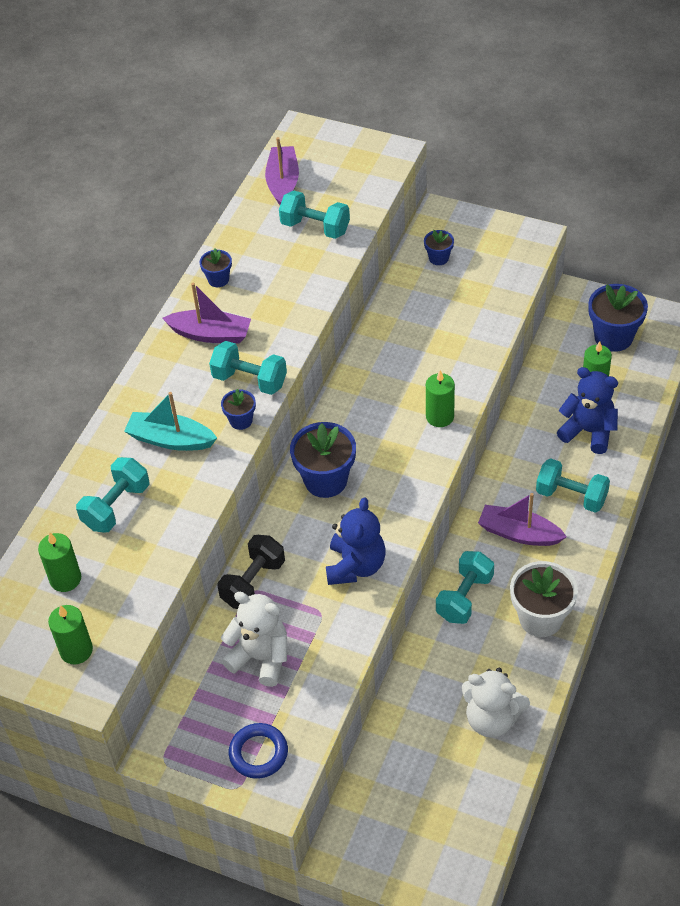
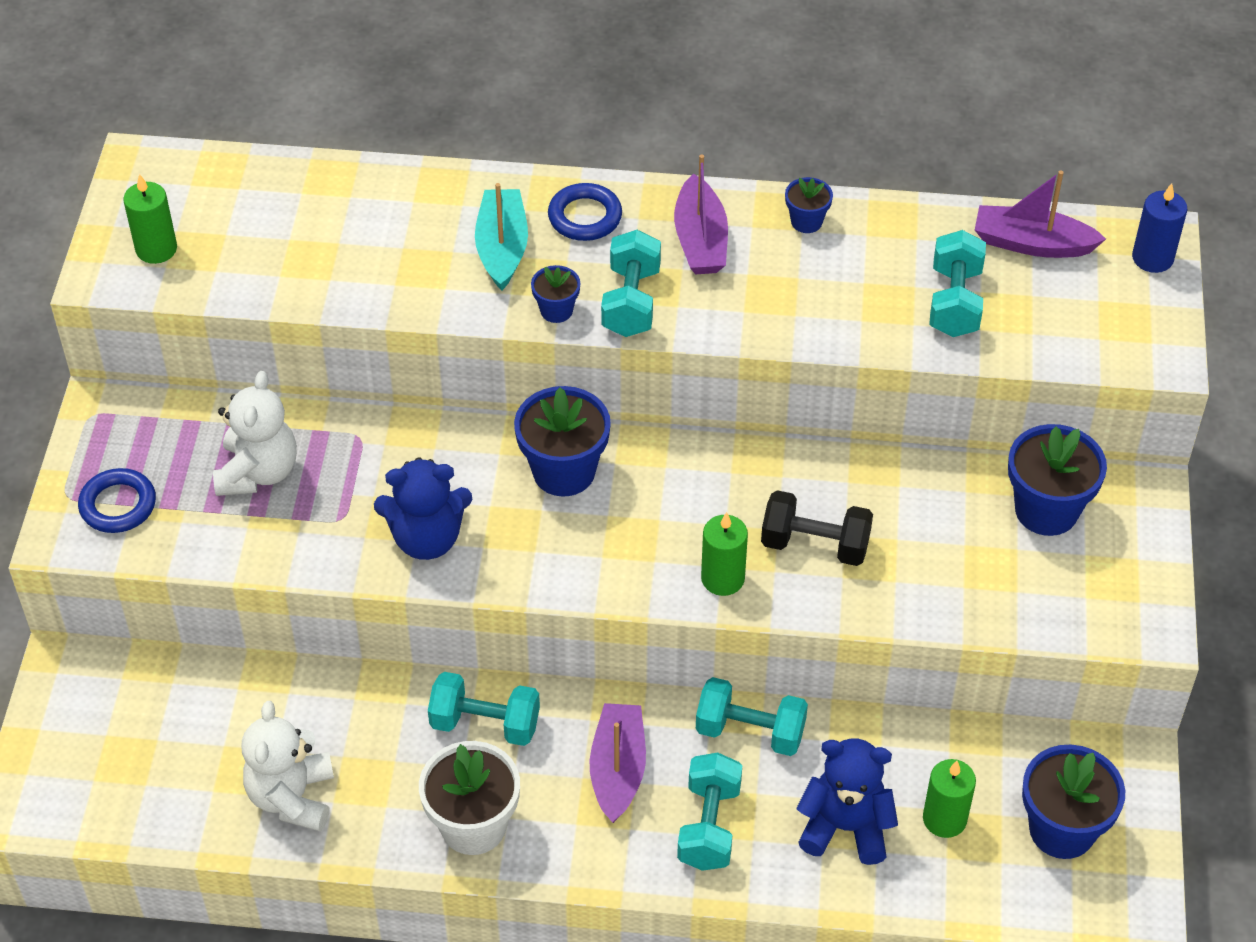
camera: 70 degrees right, 0 degrees up
green candle [38,532,81,592] -> none
turquoise dumbbell [76,457,150,533] -> turquoise dumbbell moved to [696,677,808,756]
black dumbbell [217,535,285,609] -> black dumbbell moved to [761,490,873,566]
purple boat [265,137,299,205] -> purple boat turned 150 degrees counterclockwise [975,171,1106,258]
blue flower pot [424,230,454,265] -> blue flower pot [1008,424,1107,536], size x1.94
blue teddy bear [557,367,618,454] -> blue teddy bear turned 90 degrees counterclockwise [797,738,898,865]
none -> blue ring [548,183,622,241]
none -> blue candle [1132,183,1187,273]

